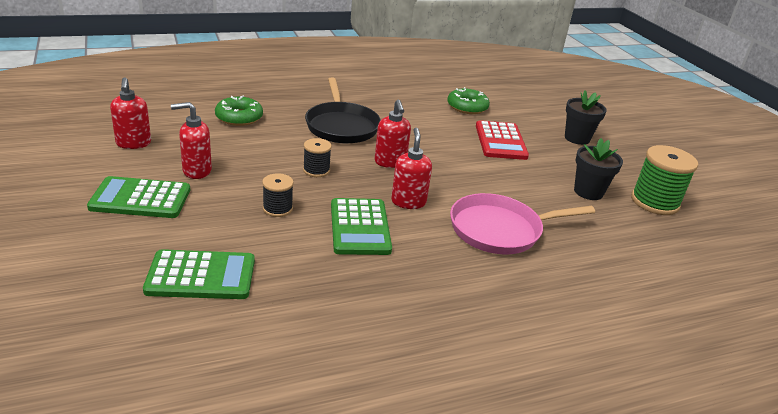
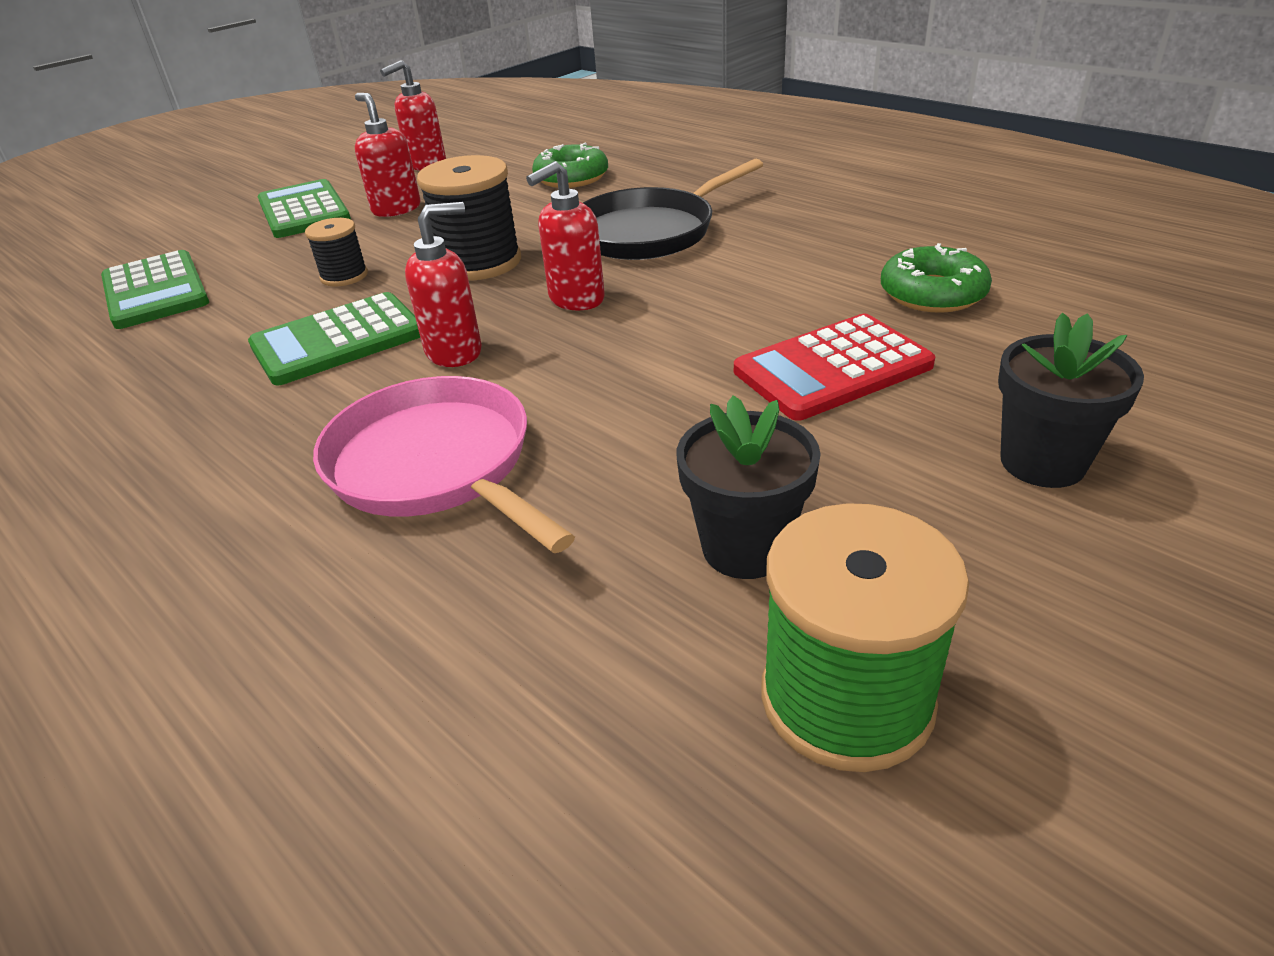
camera: 70 degrees right, 5 degrees up
black spool [303,138,332,177] -> black spool [417,155,521,280], size x1.80

